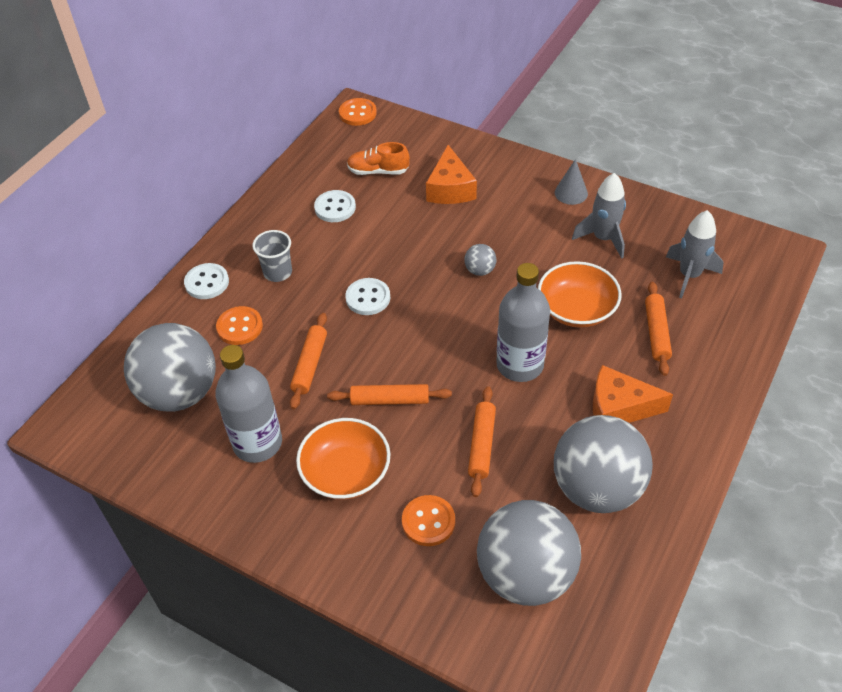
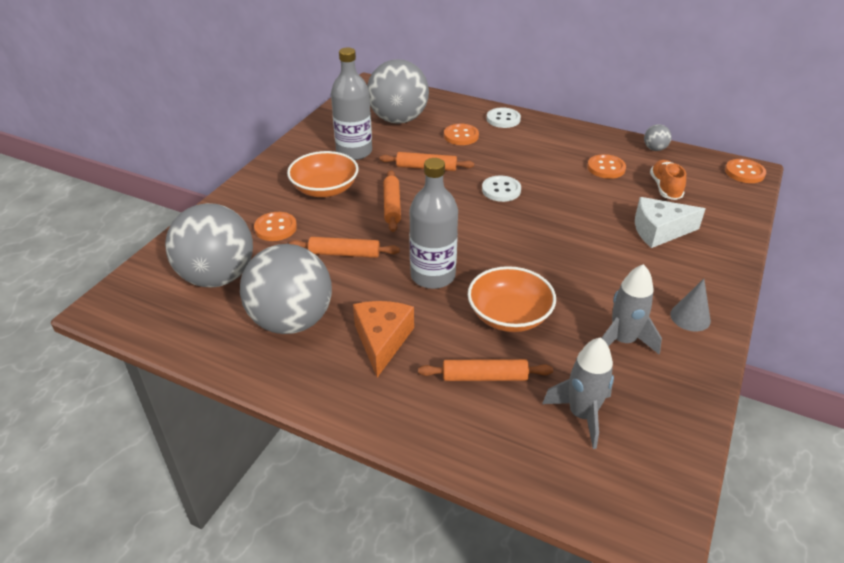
camera: 85 degrees right, 10 degrees down
grey cup [253,230,292,282] -> none
white button [314,190,356,222] -> orange button [587,154,626,179]
orange cheese [426,145,477,204] -> white cheese [635,197,705,248]
grey ball [464,244,496,276] -> grey ball moved to [644,124,672,151]

